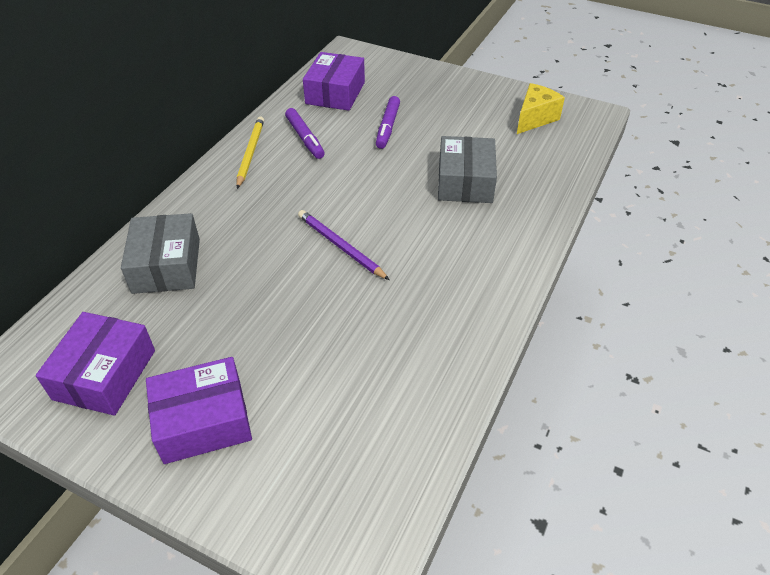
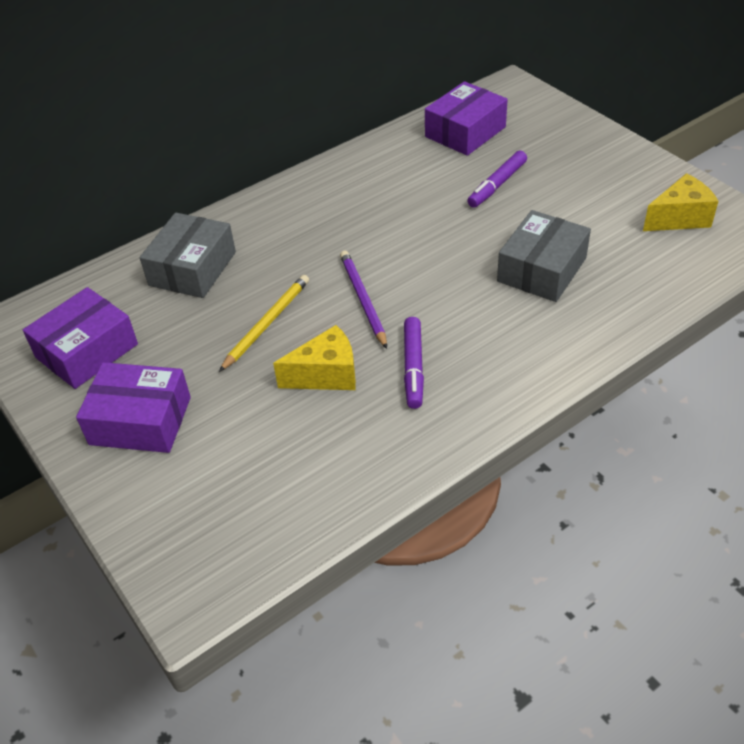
camera: 30 degrees right, 0 degrees up
yellow pencil [236,116,264,189] -> yellow pencil moved to [219,275,309,372]
purple marker [285,108,325,159] -> purple marker moved to [404,317,424,409]
none -> yellow cheese [273,325,356,390]

